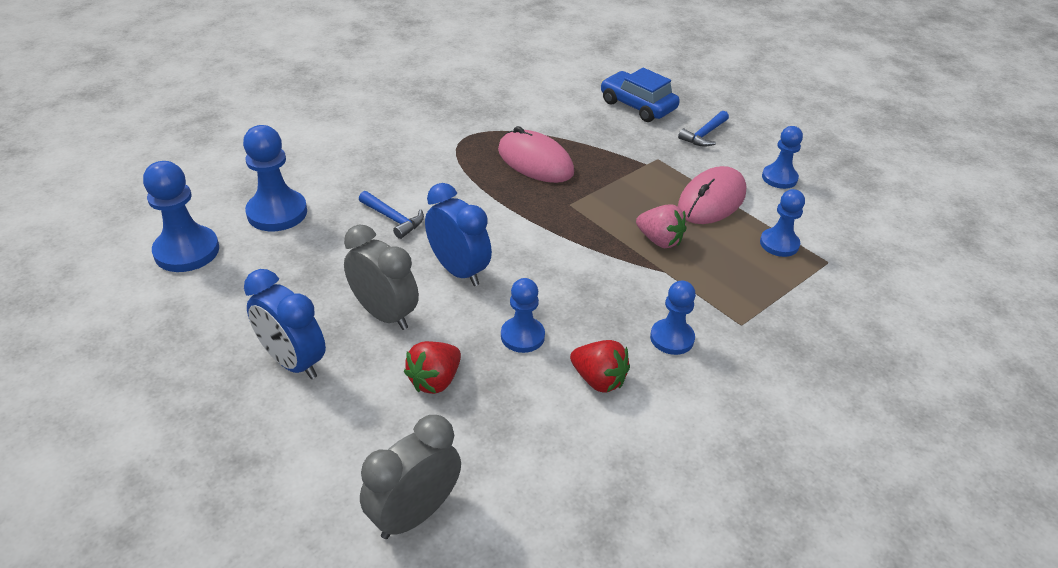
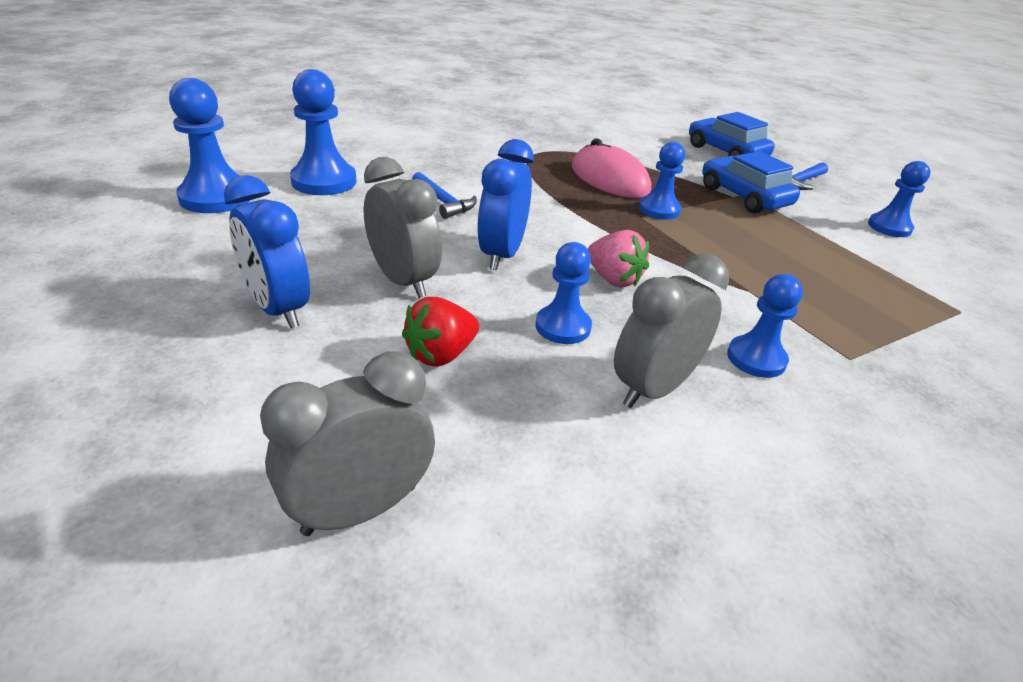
camera: 10 degrees right, 5 degrees down
blue clock [425,183,492,286] -> blue clock turned 135 degrees counterclockwise [477,139,534,270]
red strawberry [570,340,630,393] -> grey clock [614,254,729,408]
pink strawberry [636,204,687,248] -> pink strawberry moved to [588,230,649,287]
pink mouse [678,166,746,224] -> none
blue pawn [760,189,805,257] -> blue pawn moved to [639,142,685,220]
none -> blue car [702,151,800,213]

